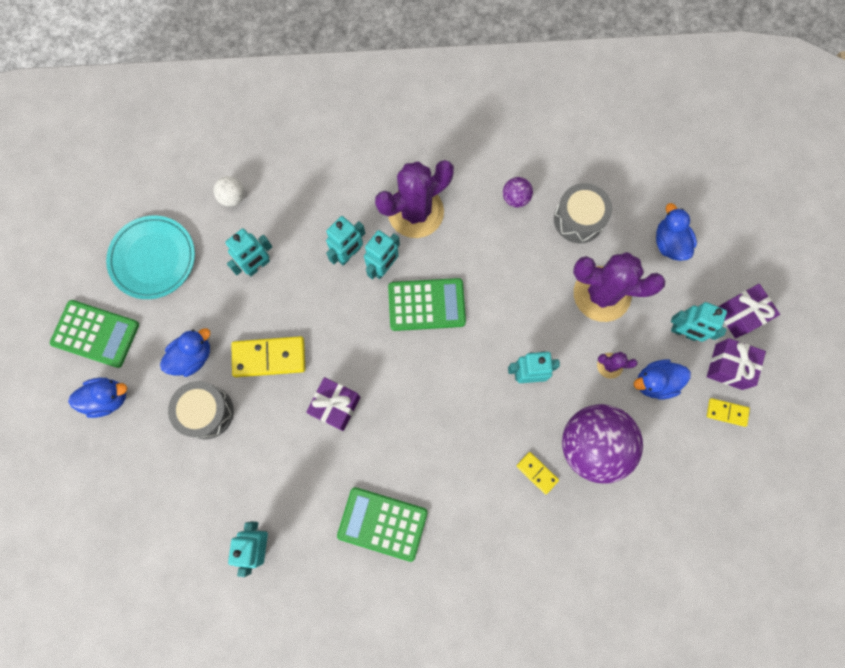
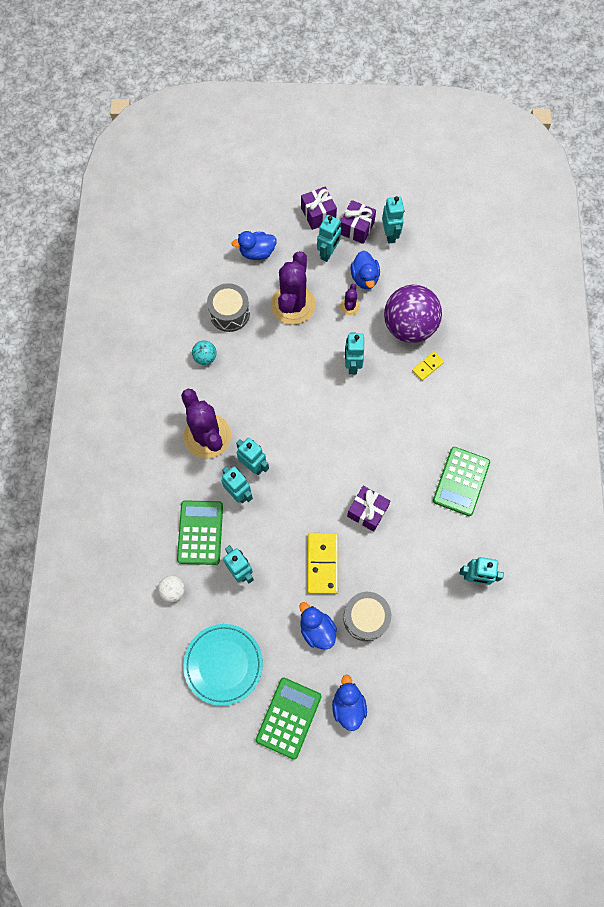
camera: 85 degrees left, 5 degrees down
green calculator [388,278,466,331] -> green calculator moved to [177,500,223,565]
purple ball [503,177,533,208] -> turquoise ball [192,340,217,365]
yellow domino [707,398,750,427] -> turquoise robot [382,196,404,244]

